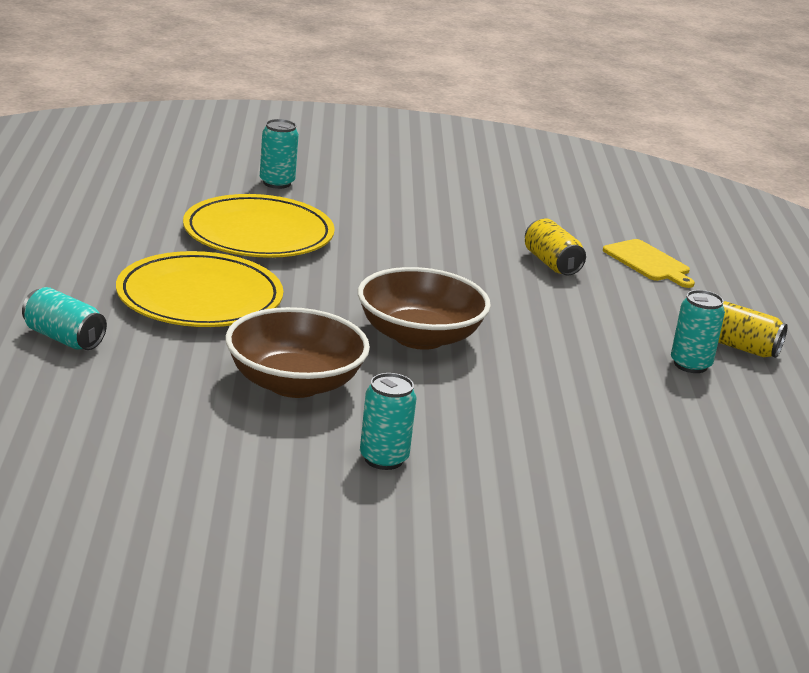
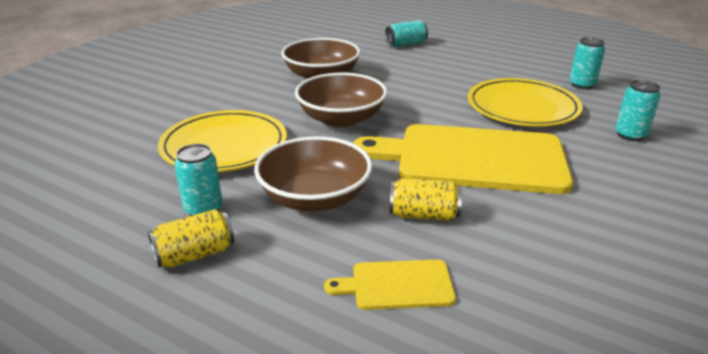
camera: 125 degrees right, 5 degrees up
yellow plate [116,251,283,327] -> yellow plate moved to [158,110,287,172]
turquoise can [360,373,416,470] -> turquoise can moved to [569,37,605,89]
none -> brown bowl [254,136,372,211]
none -> yellow cutting board [353,124,573,194]

